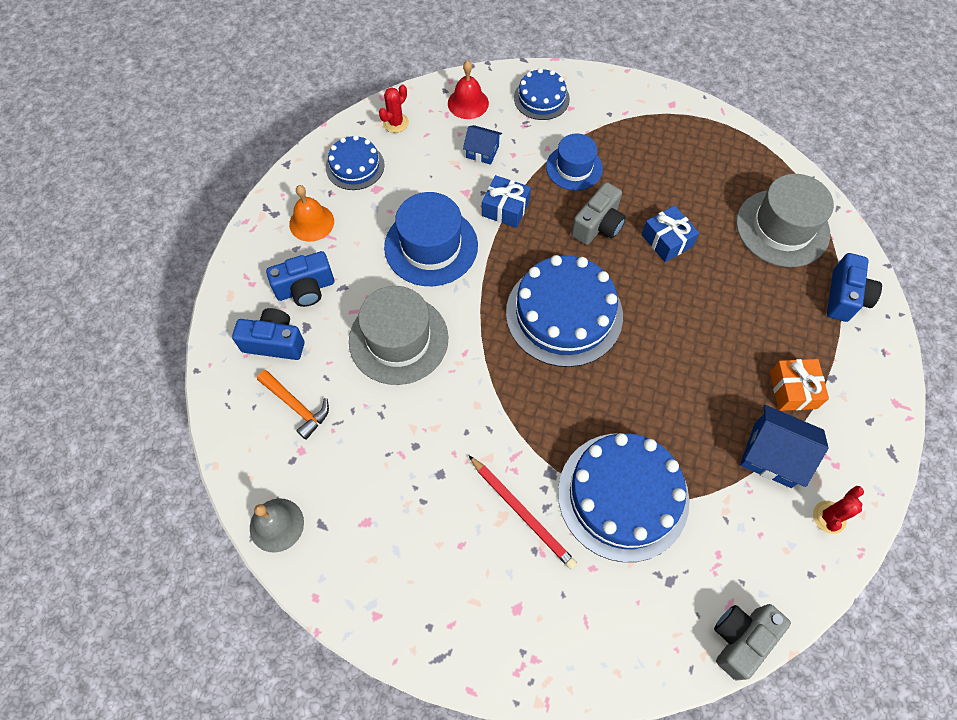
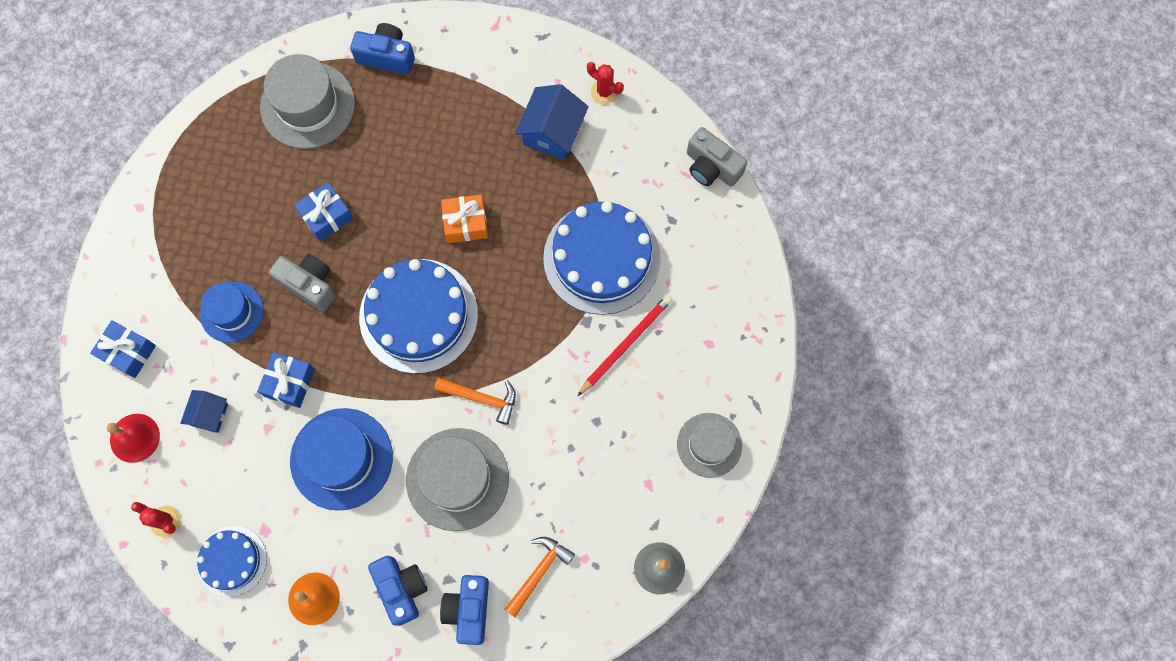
camera: 95 degrees left, 10 degrees up
blue cake [514,68,570,120] -> blue gift [90,320,156,378]
orange gift [770,359,829,411] -> orange gift moved to [441,195,488,243]
none -> orange hammer [434,378,516,425]
none -> grey hat [677,413,742,478]

